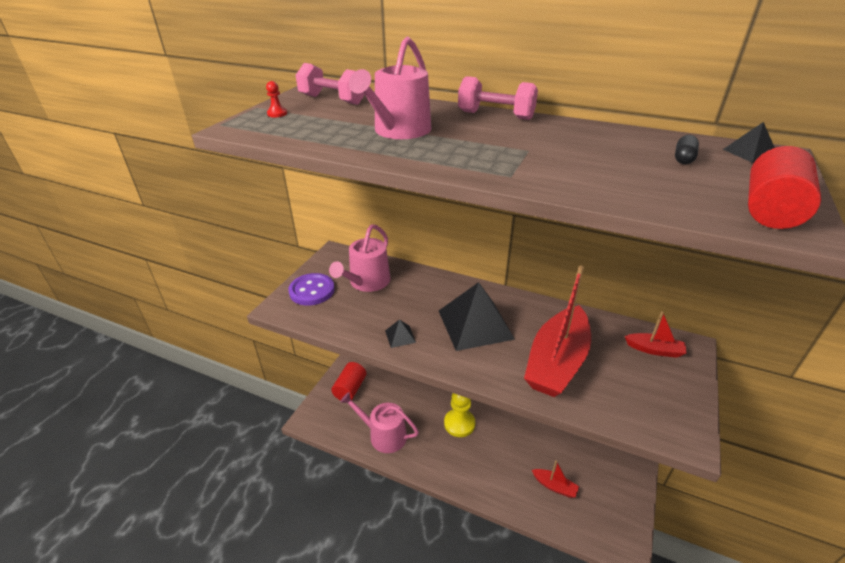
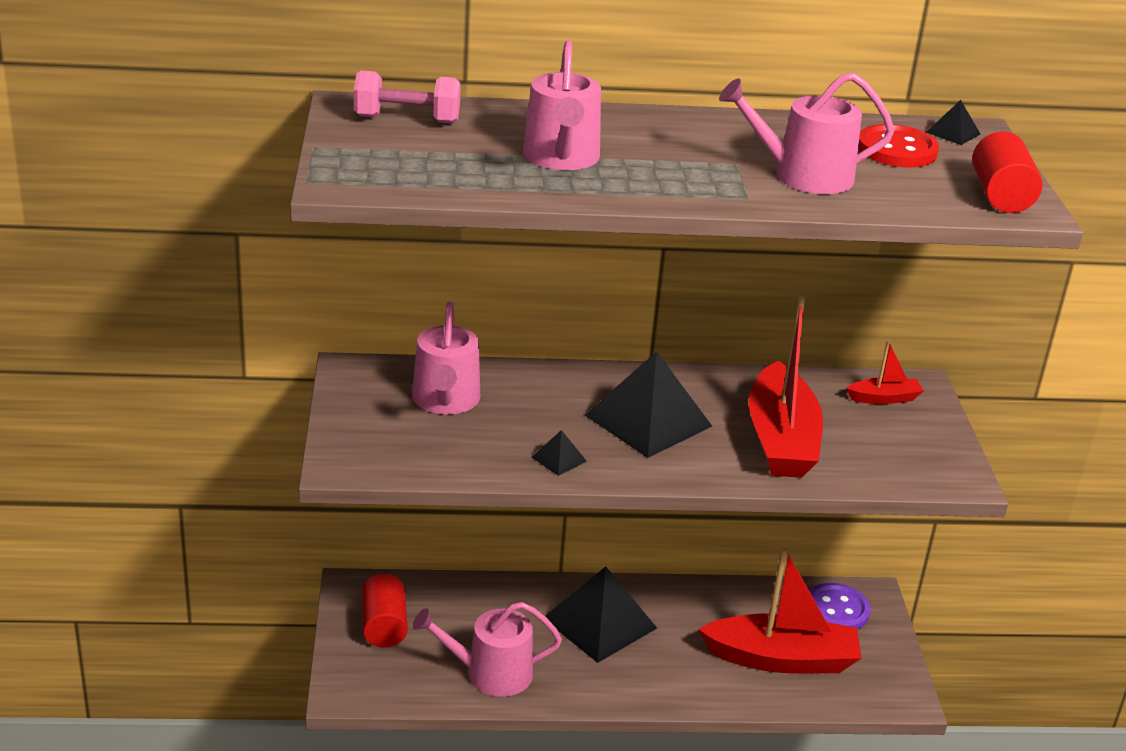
camera: 30 degrees left, 5 degrees down
red pawn [266,81,287,117] -> none
purple button [288,273,335,306] -> purple button moved to [809,583,871,630]
yellow pawn [444,393,475,437] -> black pyramid [545,566,657,663]
pink dumbbell [458,76,538,120] -> none
red boat [532,460,579,498] -> red boat [698,547,861,673], size x2.16
black capsule [675,135,699,164] -> red button [858,124,939,167]
none -> pink watering can [719,72,895,194]

